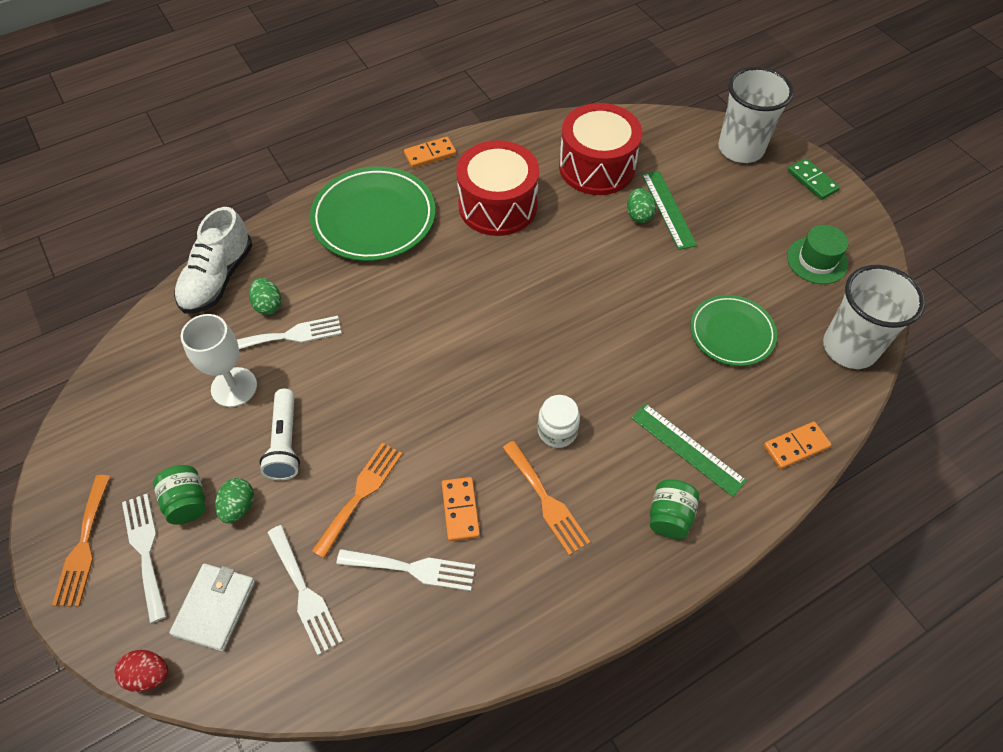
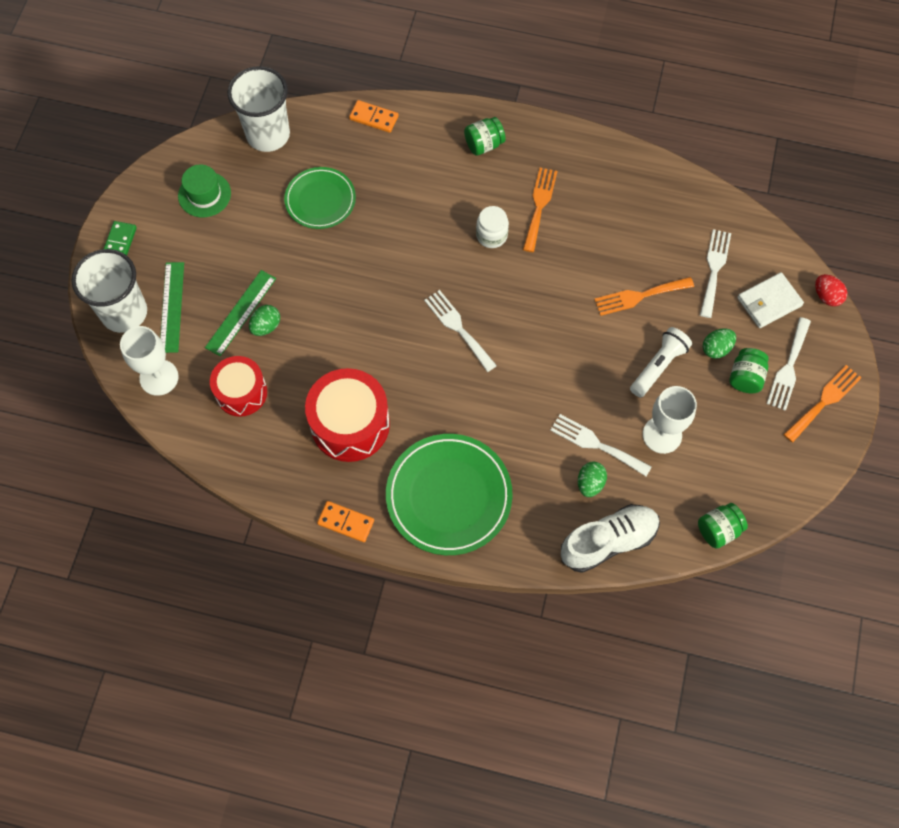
camera: 135 degrees left, 10 degrees up
white fork [336,549,475,591] -> white fork moved to [424,290,497,372]
orange domino [442,477,480,541] -> none
red drum [559,103,642,195] -> red drum [210,356,267,417], size x0.66
green ruler [631,403,747,497] -> green ruler moved to [160,262,184,353]
none -> white goblet [120,326,179,396]
none -> green jar [698,503,748,549]

